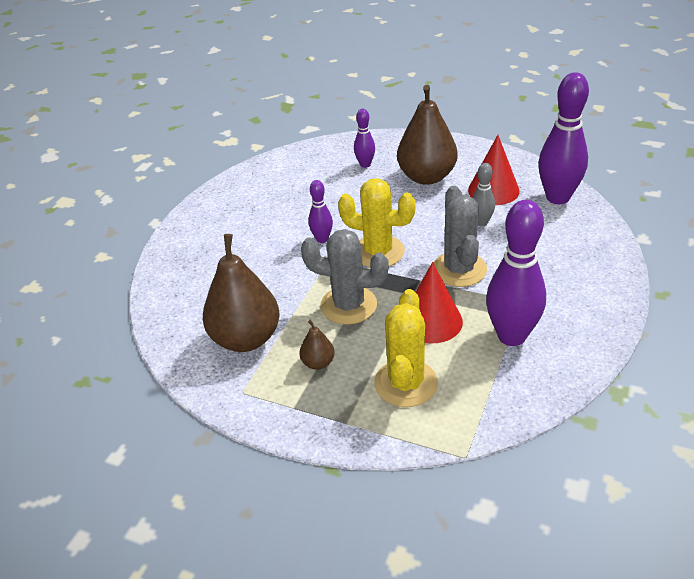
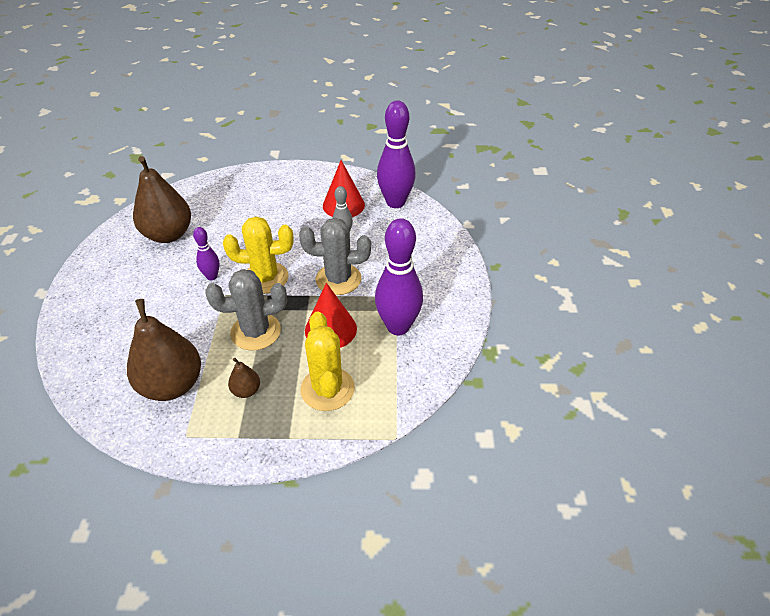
camera: 25 degrees left, 5 degrees up
purple bowling pin [354,109,375,168] -> none
brown pear [397,85,458,185] -> brown pear moved to [133,156,191,243]
grey cactus [433,186,487,287] -> grey cactus turned 60 degrees counterclockwise [299,218,371,295]

